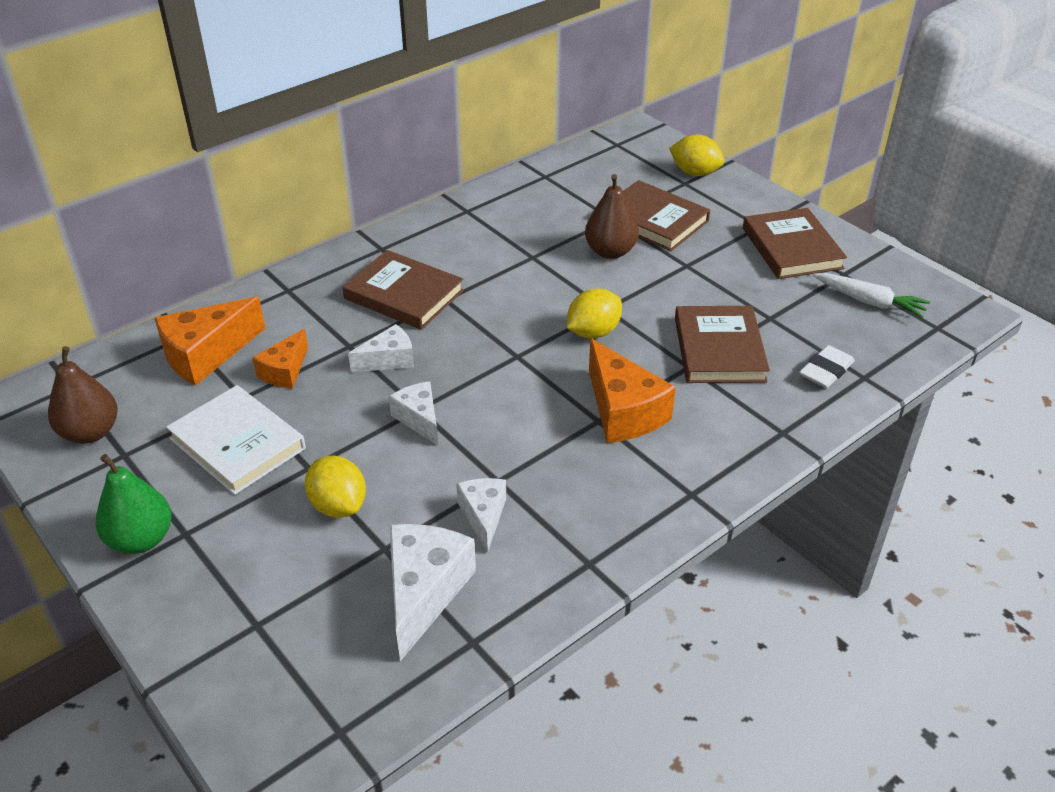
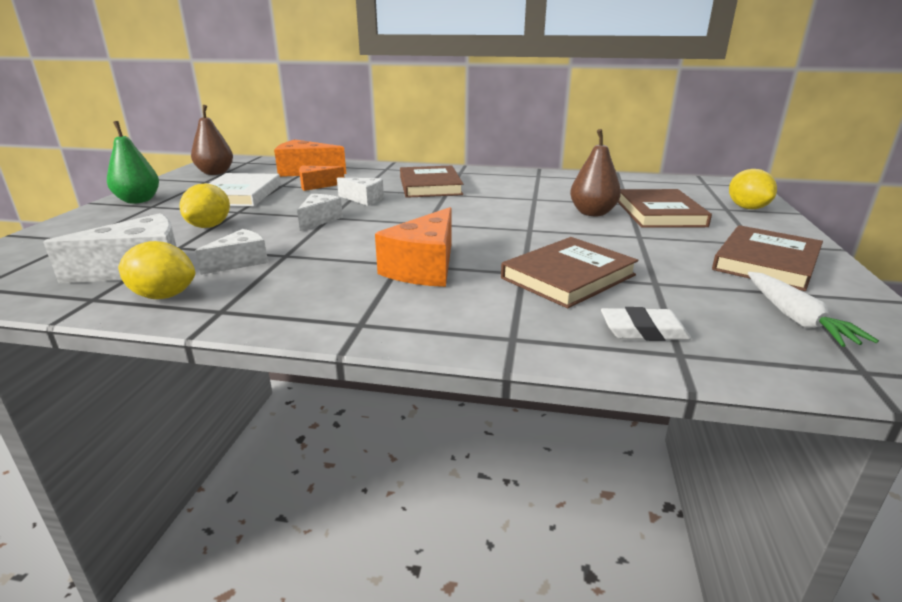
camera: 50 degrees right, 15 degrees down
yellow lemon [567,288,622,339] -> yellow lemon moved to [118,241,195,299]

